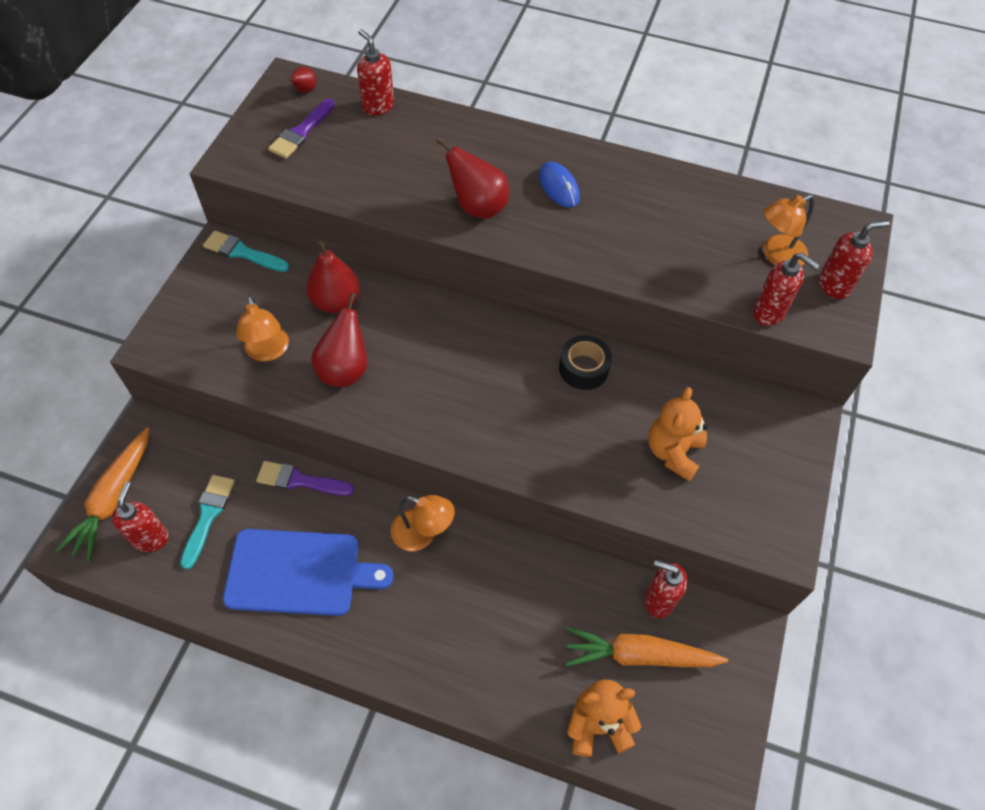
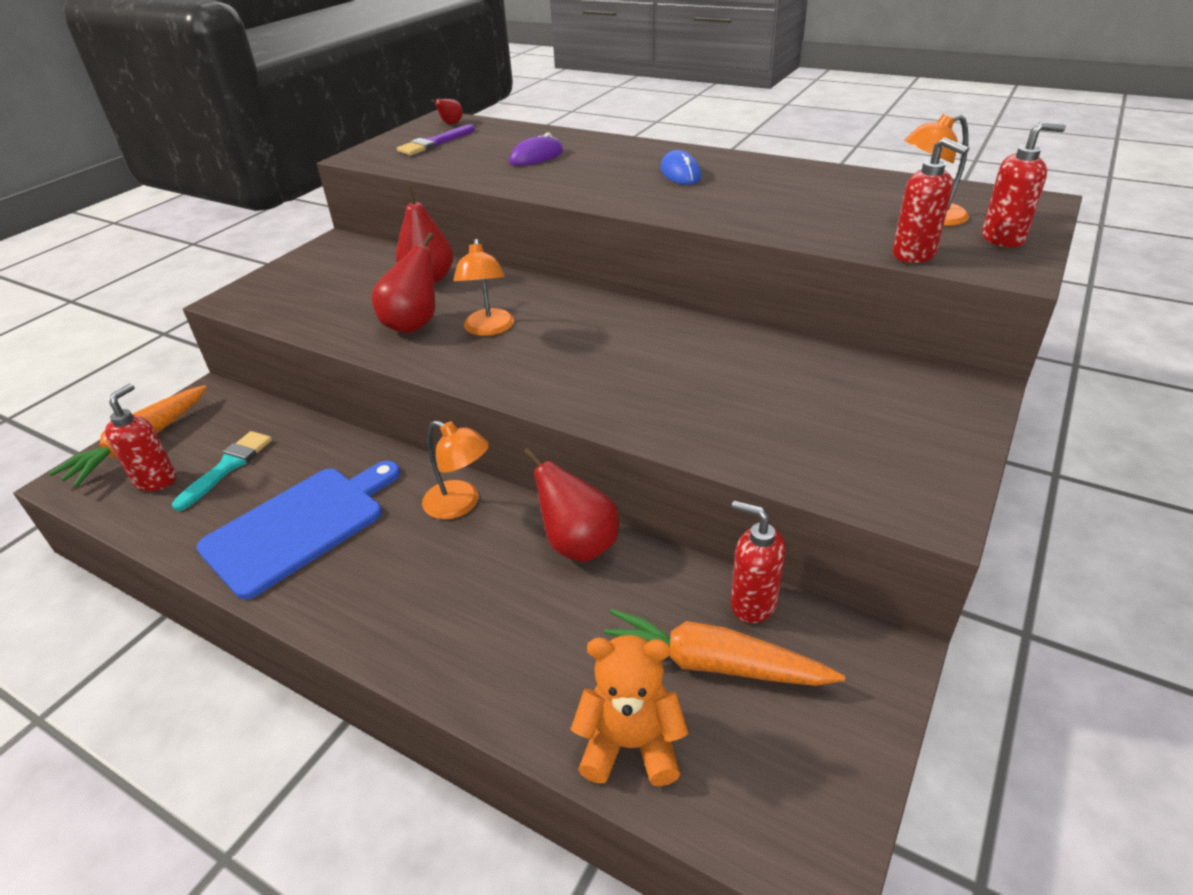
camera: 15 degrees right, 20 degrees down
turquoise brush [203,230,289,272] -> none
blue cutting board [223,529,394,616] -> blue cutting board turned 60 degrees counterclockwise [196,461,400,599]
orange lamp [236,295,289,362] -> orange lamp moved to [453,239,514,336]
purple brush [256,461,354,496] -> none
red soap dispenser [357,29,394,115] -> none
red pear [436,138,509,219] -> red pear moved to [524,448,619,562]
black tape [559,335,612,390] -> none
orange teddy bear [648,387,708,481] -> none
none -> purple mouse [509,132,563,166]

